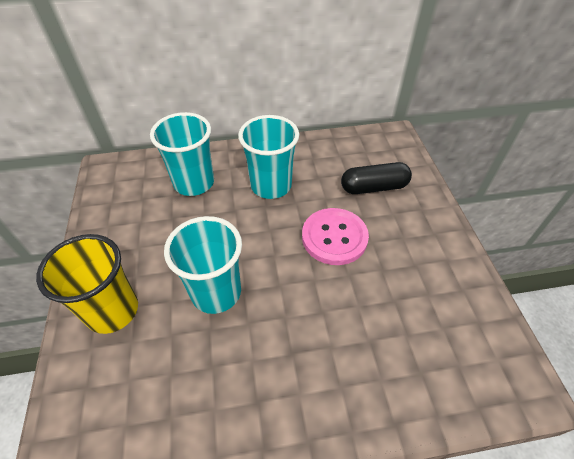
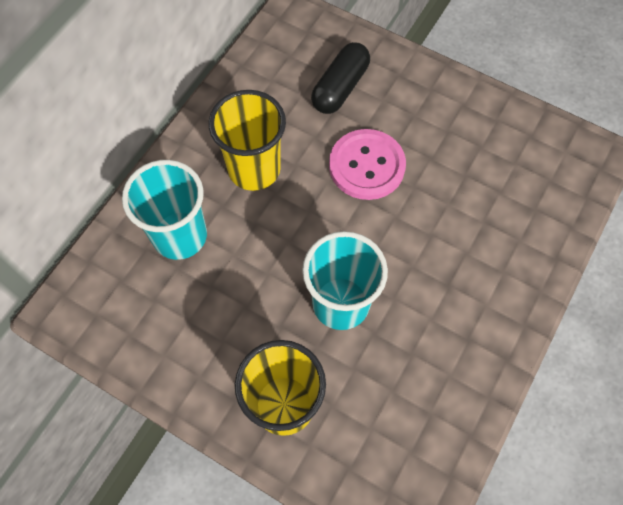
camera: 50 degrees left, 15 degrees up
turquoise cup [238,115,299,199] -> yellow cup [208,90,286,191]

